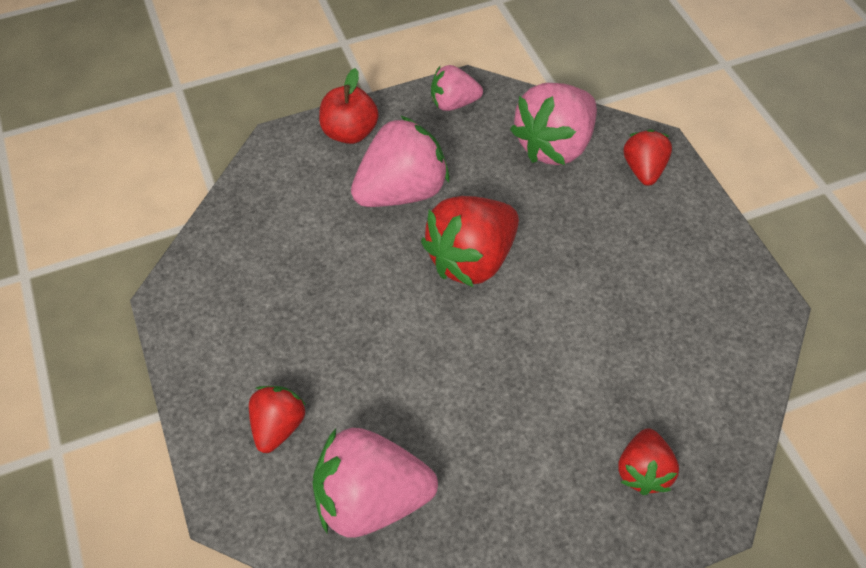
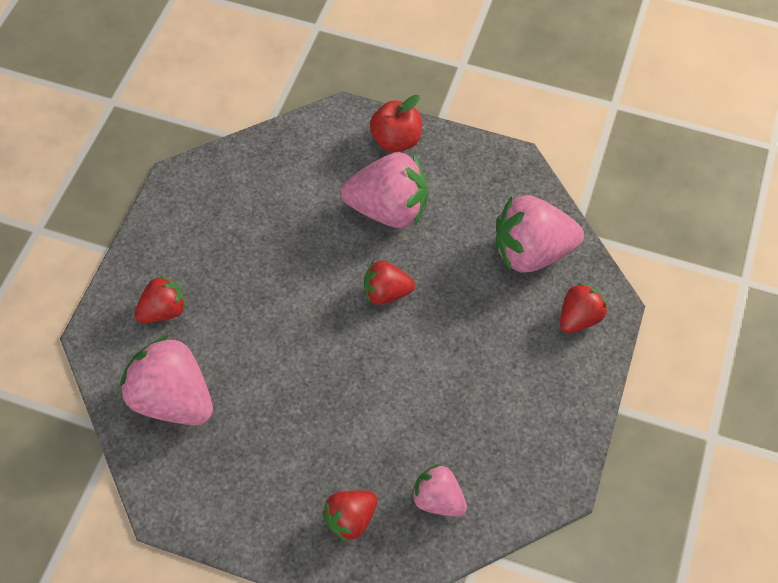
camera: 40 degrees right, 5 degrees up
red strawberry [421,196,519,287] -> red strawberry [364,261,415,305], size x0.57
pink strawberry [431,65,483,111] -> pink strawberry moved to [411,464,467,516]

